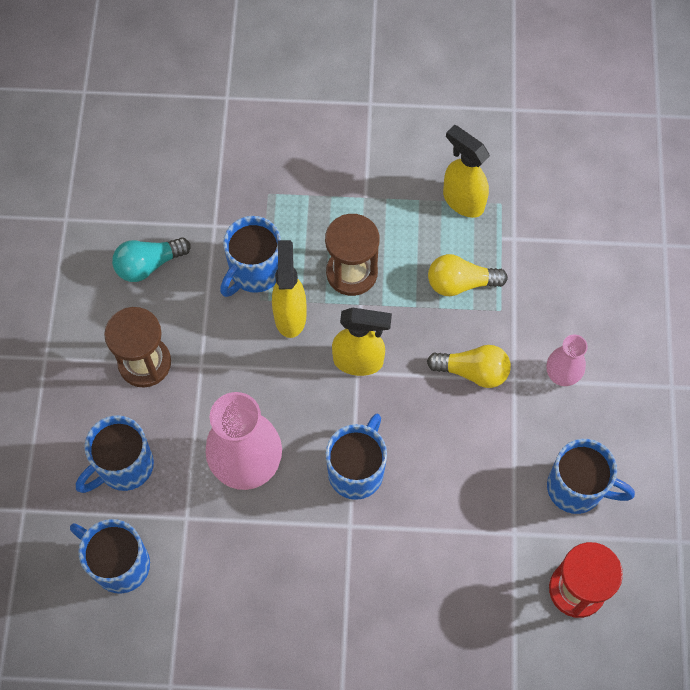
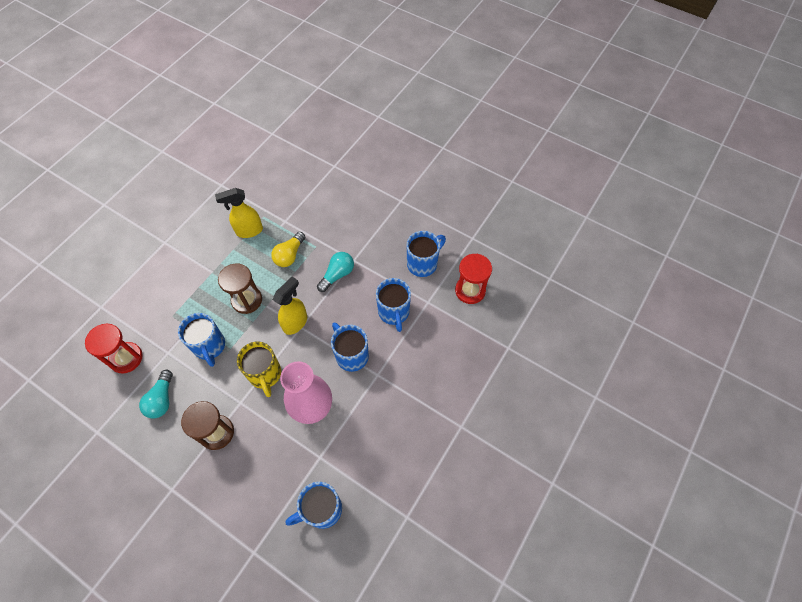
camera: 60 degrees left, 5 degrees down
blue mug [76,415,154,493] -> blue mug moved to [376,278,411,332]
yellow spray bottle [272,240,307,338] -> none
yellow light bulb [427,345,511,388] -> turquoise light bulb [317,252,354,292]
pink vase [546,335,588,386] -> none
none -> red hourglass [85,324,143,374]
none -> yellow mug [237,342,281,397]

